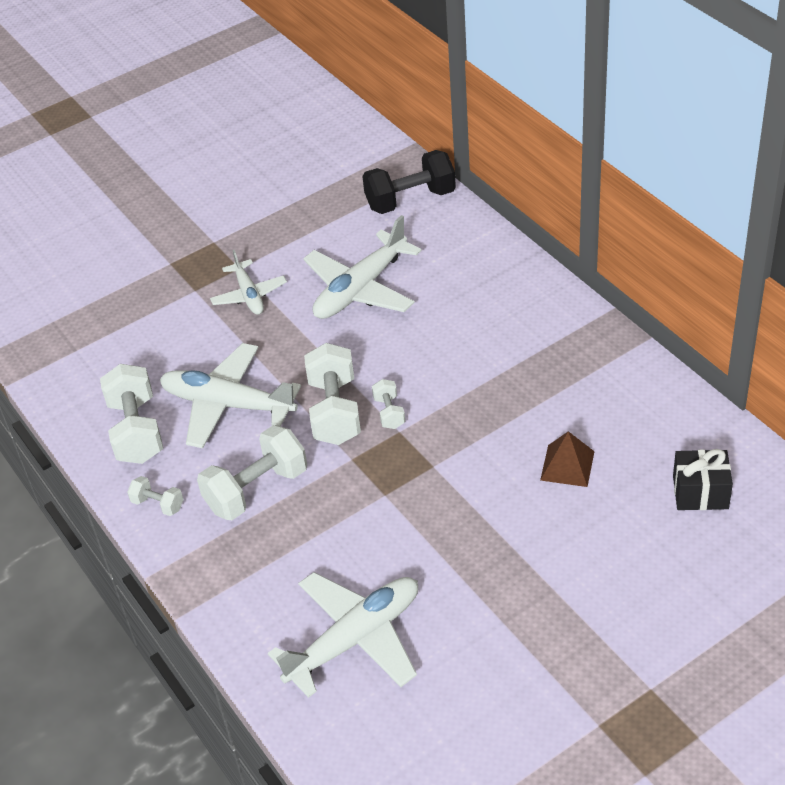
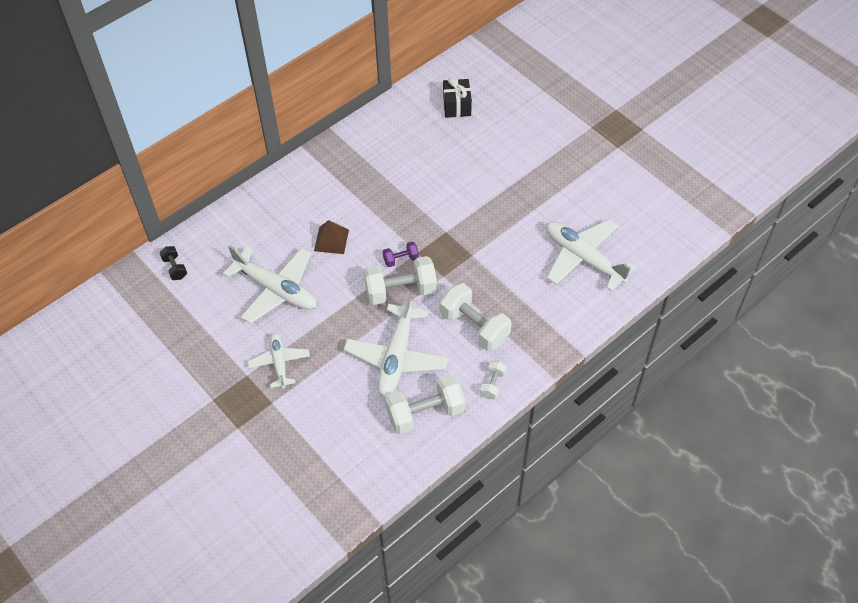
camera: 100 degrees left, 10 degrees up
white plane [210,250,287,315] -> white plane turned 75 degrees counterclockwise [248,333,310,389]
black dumbbell [362,150,456,214] -> black dumbbell [159,246,187,280], size x0.50
white dumbbell [372,379,405,429] -> purple dumbbell [383,241,419,267]
brown pyramid [540,431,595,487] -> brown pyramid moved to [314,220,349,254]

